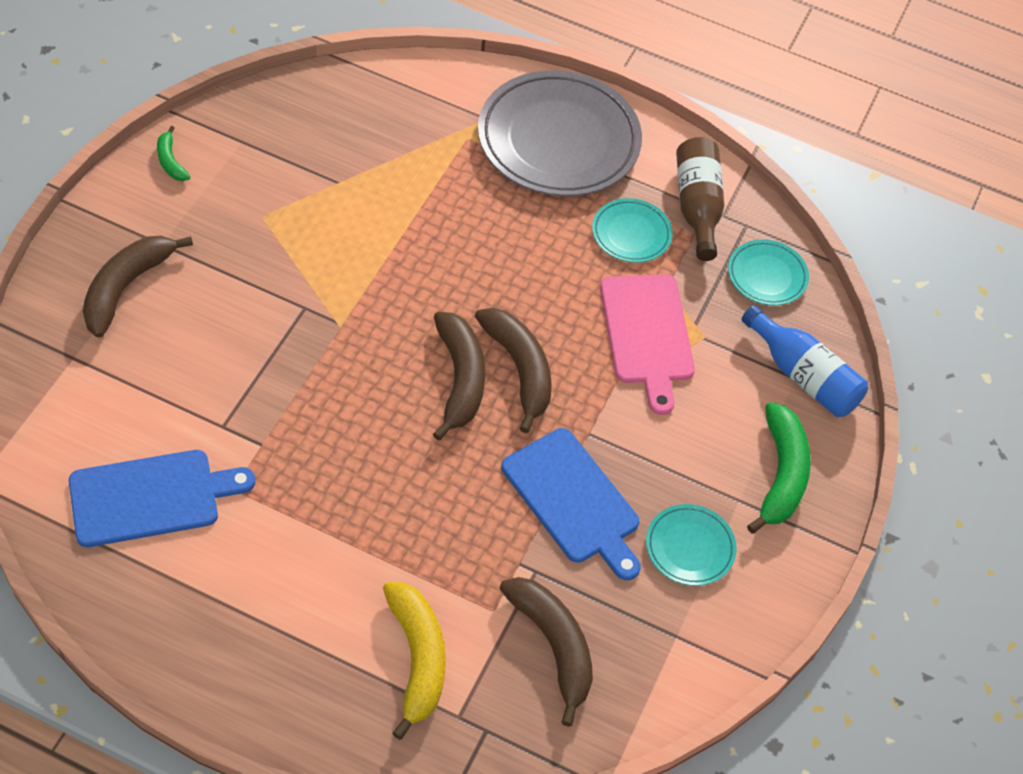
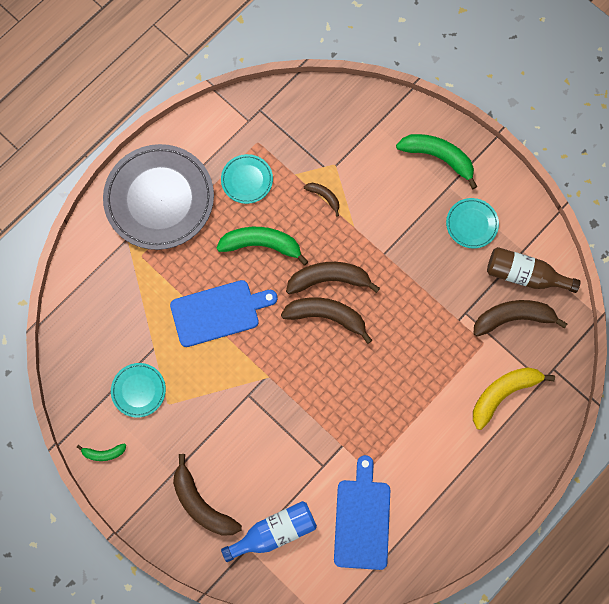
camera: 65 degrees left, 20 degrees up
yellow banana [383,582,446,740] -> yellow banana turned 45 degrees counterclockwise [473,367,555,430]
blue cutting board [501,428,641,580] -> blue cutting board moved to [170,280,278,347]
pink cutting board [600,274,695,415] -> brown banana [304,183,339,217]
brown bottle [676,137,724,261] -> brown bottle moved to [487,247,580,293]
turquoise plate [728,239,809,306] -> turquoise plate moved to [111,363,166,418]
blue bottle [741,305,868,417] -> blue bottle moved to [221,501,317,562]
none -> green banana [217,227,309,266]

